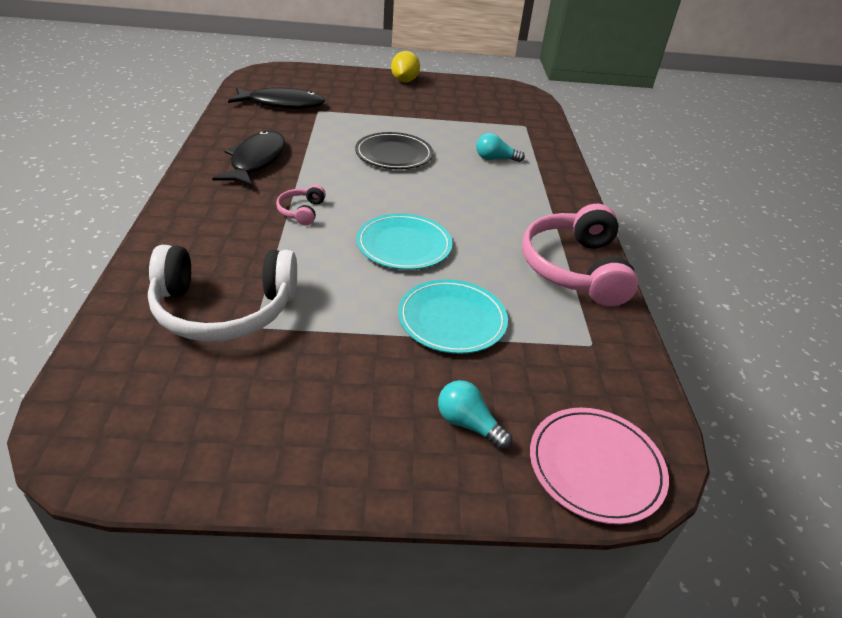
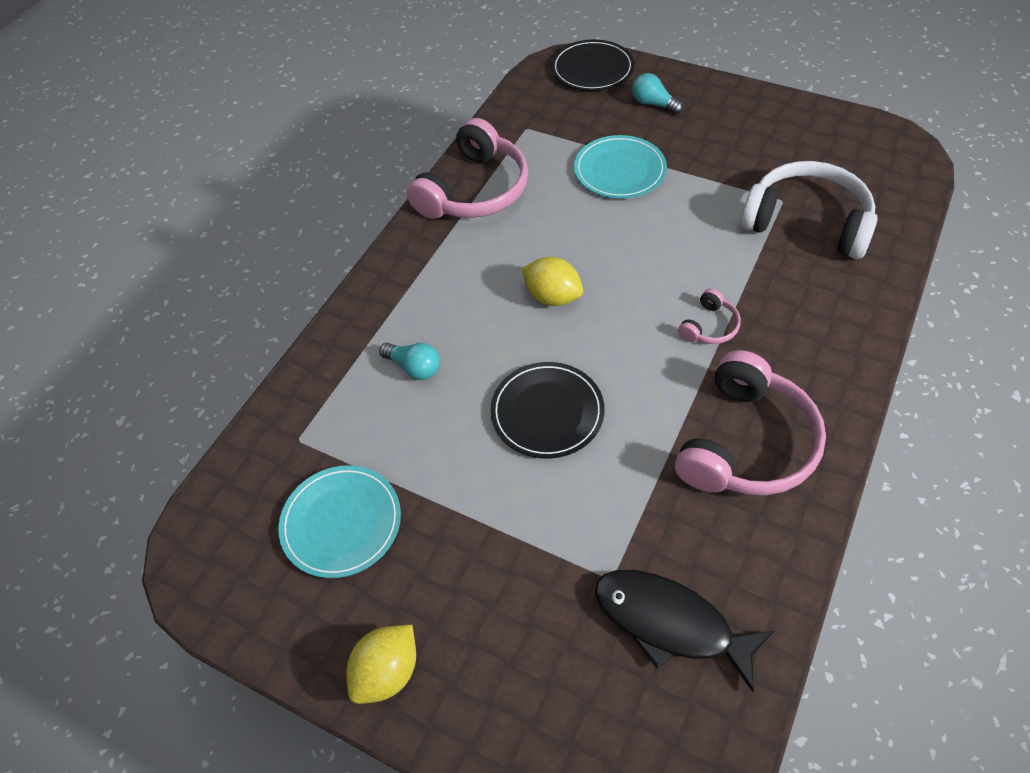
camera: 145 degrees left, 15 degrees up
black fish [212,131,285,187] -> pink headphones [675,350,826,495]
turquoise plate [356,214,452,270] -> turquoise plate moved to [278,465,401,578]
turquoise light bulb [438,380,512,450] -> turquoise light bulb turned 150 degrees clockwise [632,73,683,114]
pink plate [530,408,669,525] -> black plate [551,39,634,91]
none -> yellow lemon [522,257,583,306]

